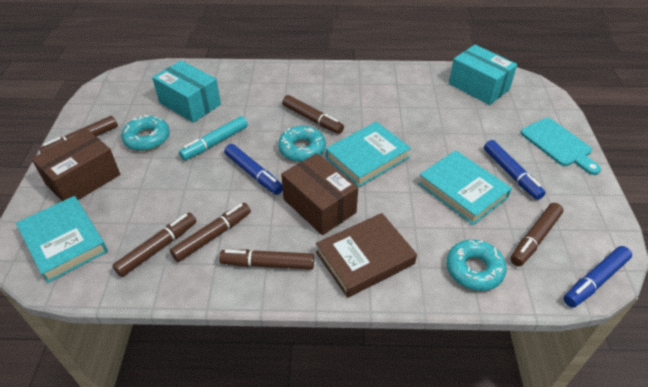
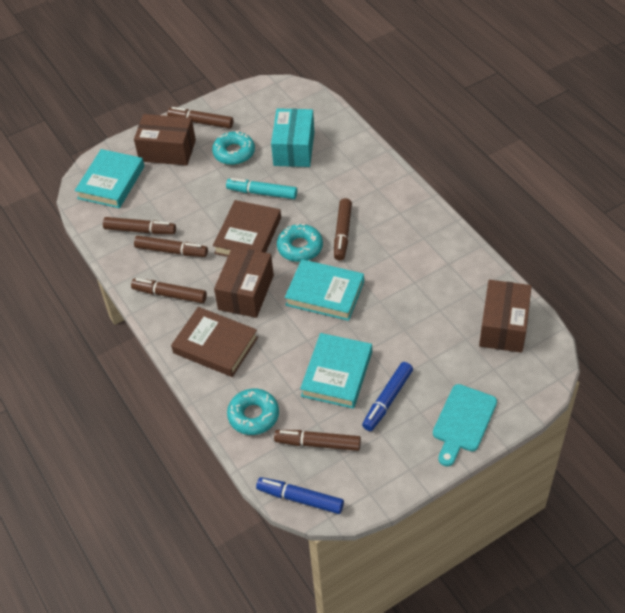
camera: 60 degrees right, 5 degrees up
brown marker [219,249,314,270] -> brown marker turned 45 degrees counterclockwise [131,278,207,303]
blue marker [224,144,283,195] -> brown book [213,200,281,257]
turquoise box [449,45,517,105] -> brown box [479,280,532,353]

